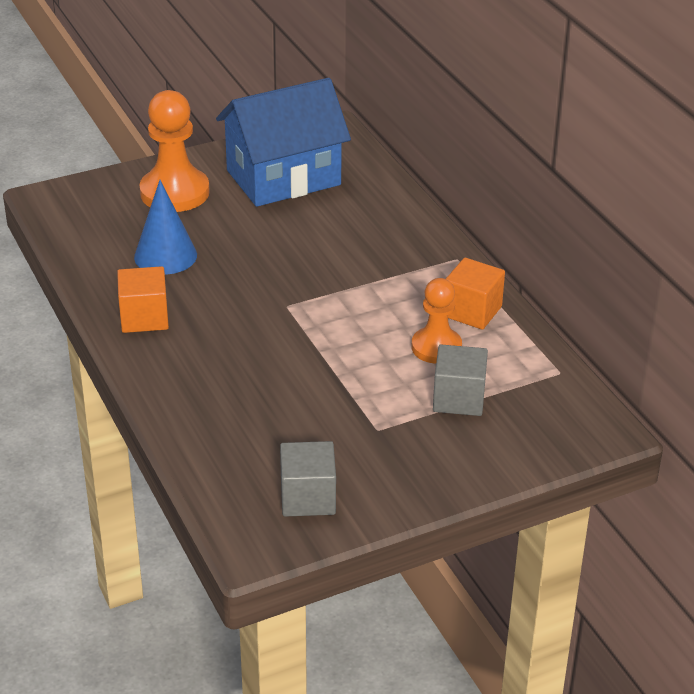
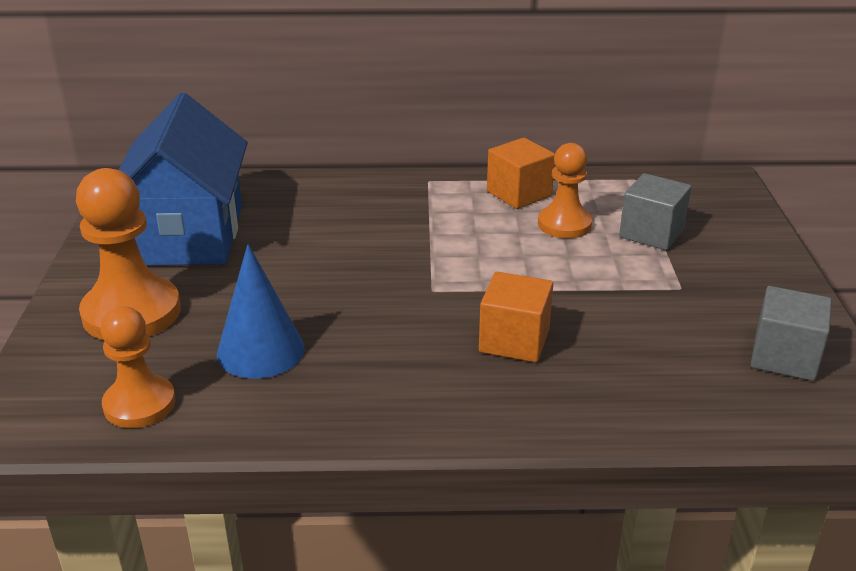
camera: 65 degrees left, 5 degrees down
orange cube [117,266,169,333] -> orange cube moved to [479,272,553,362]
none -> orange pawn [100,306,176,428]

